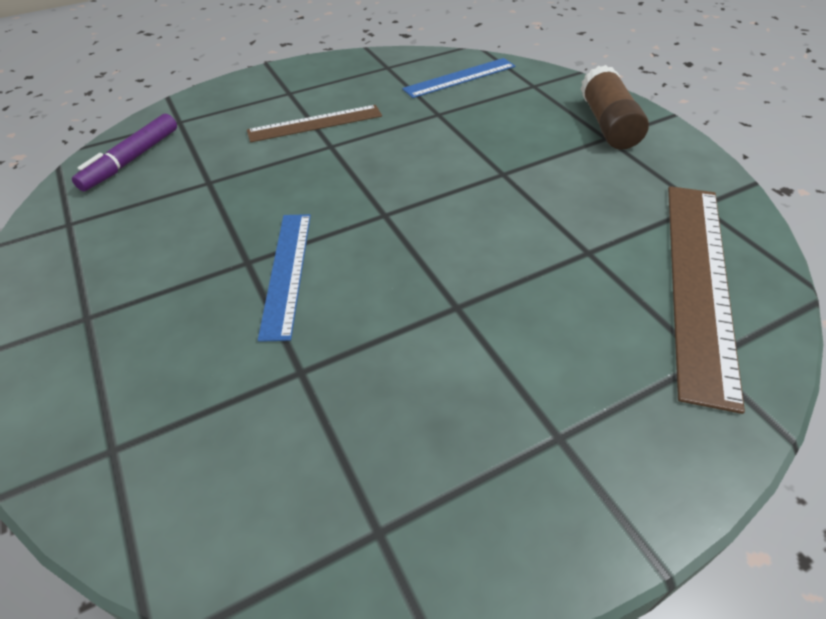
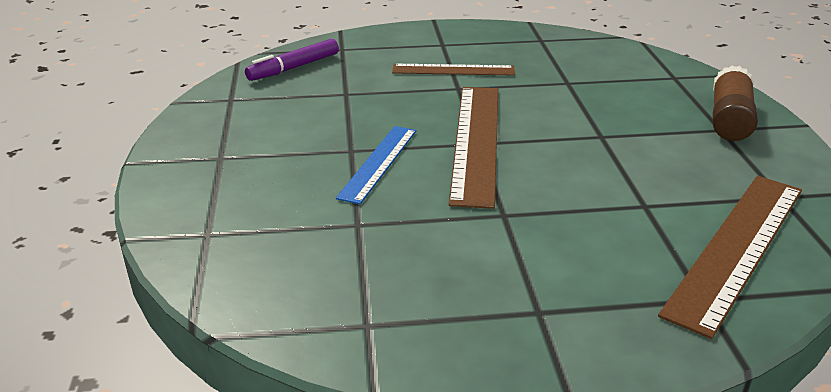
camera: 20 degrees right, 15 degrees down
blue ruler [402,58,515,98] -> none
none -> brown ruler [449,87,498,209]

